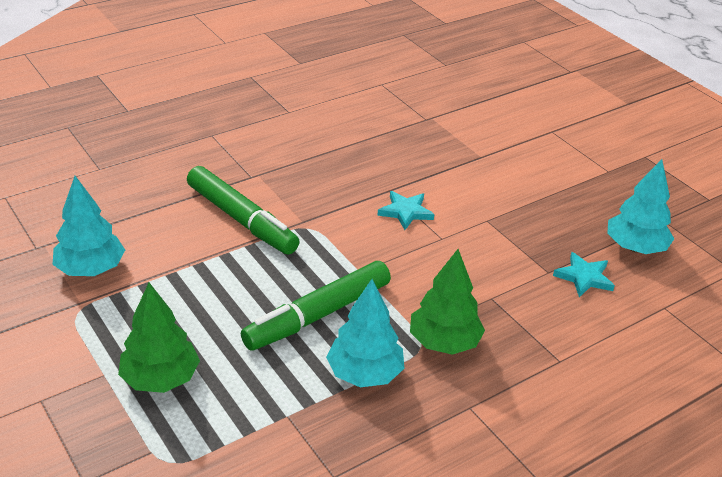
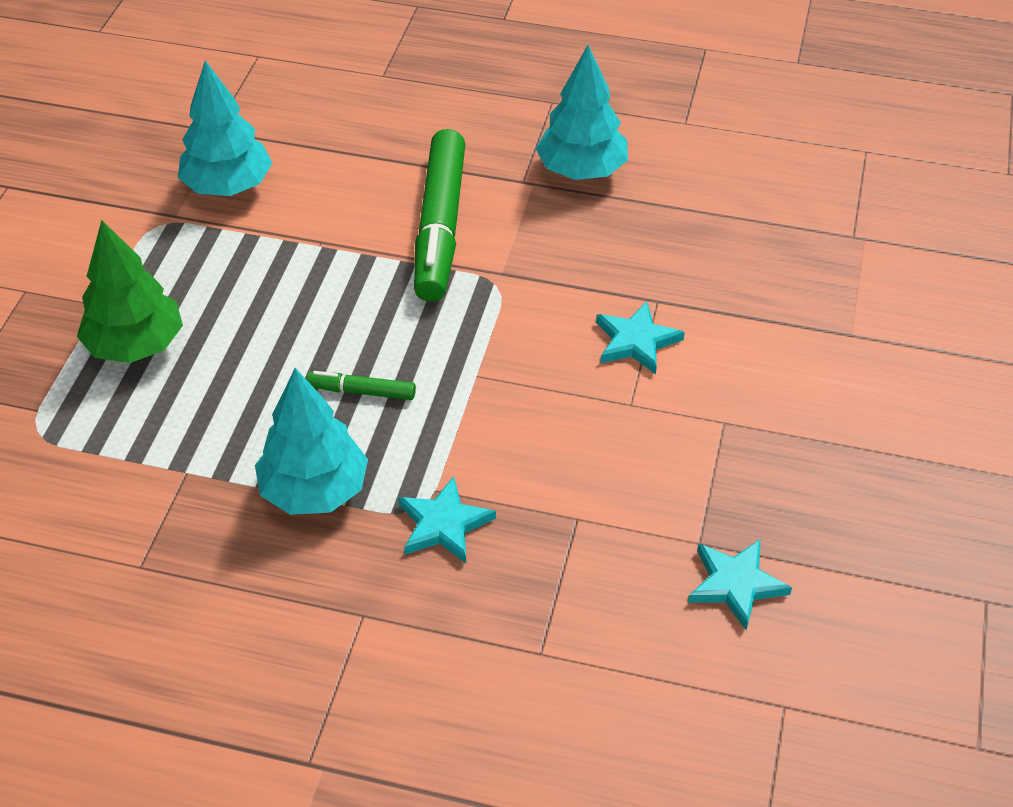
camera: 50 degrees right, 10 degrees up
green marker [241,261,391,351] -> green marker [306,371,416,400], size x0.44
green tree [410,249,485,355] -> turquoise star [398,476,496,563]
turquoise tree [607,159,674,254] -> turquoise tree moved to [535,45,628,180]

